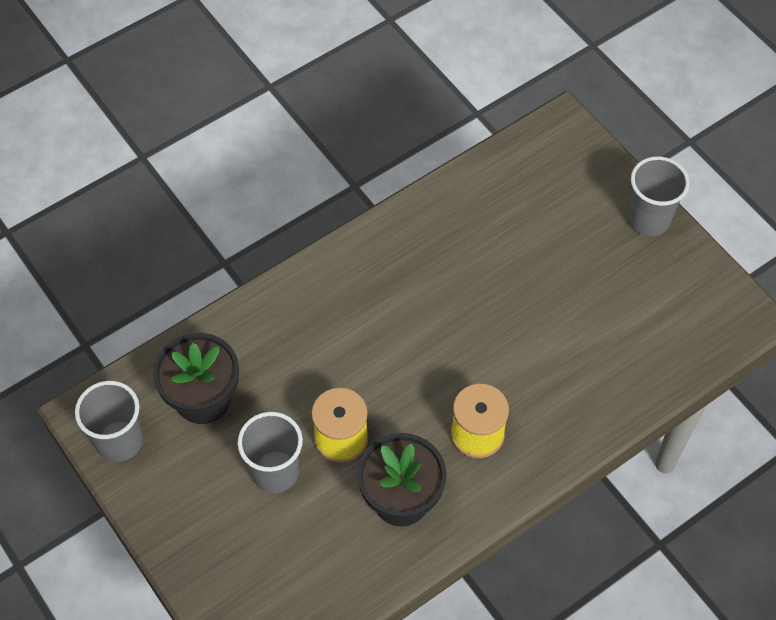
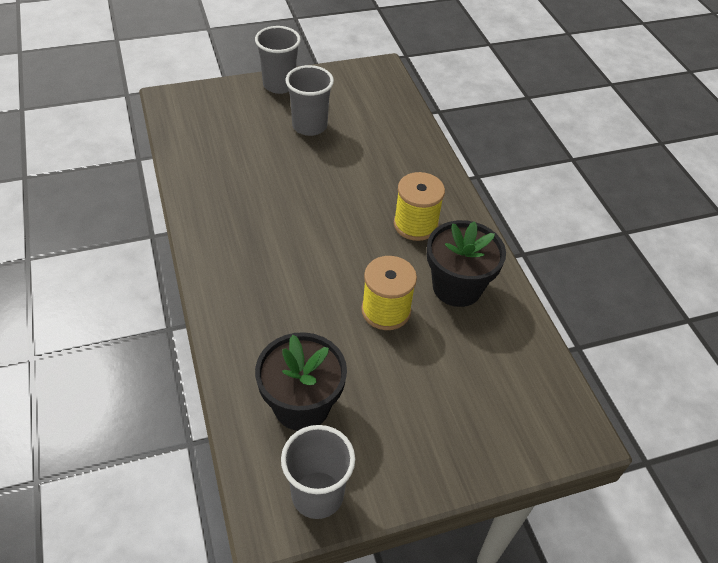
camera: 75 degrees left, 10 degrees down
grey cup [237,412,303,493] -> grey cup moved to [286,65,334,136]

